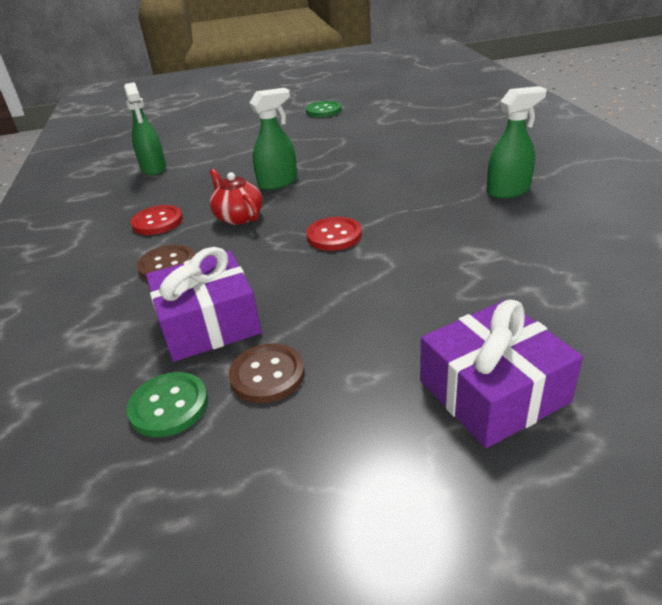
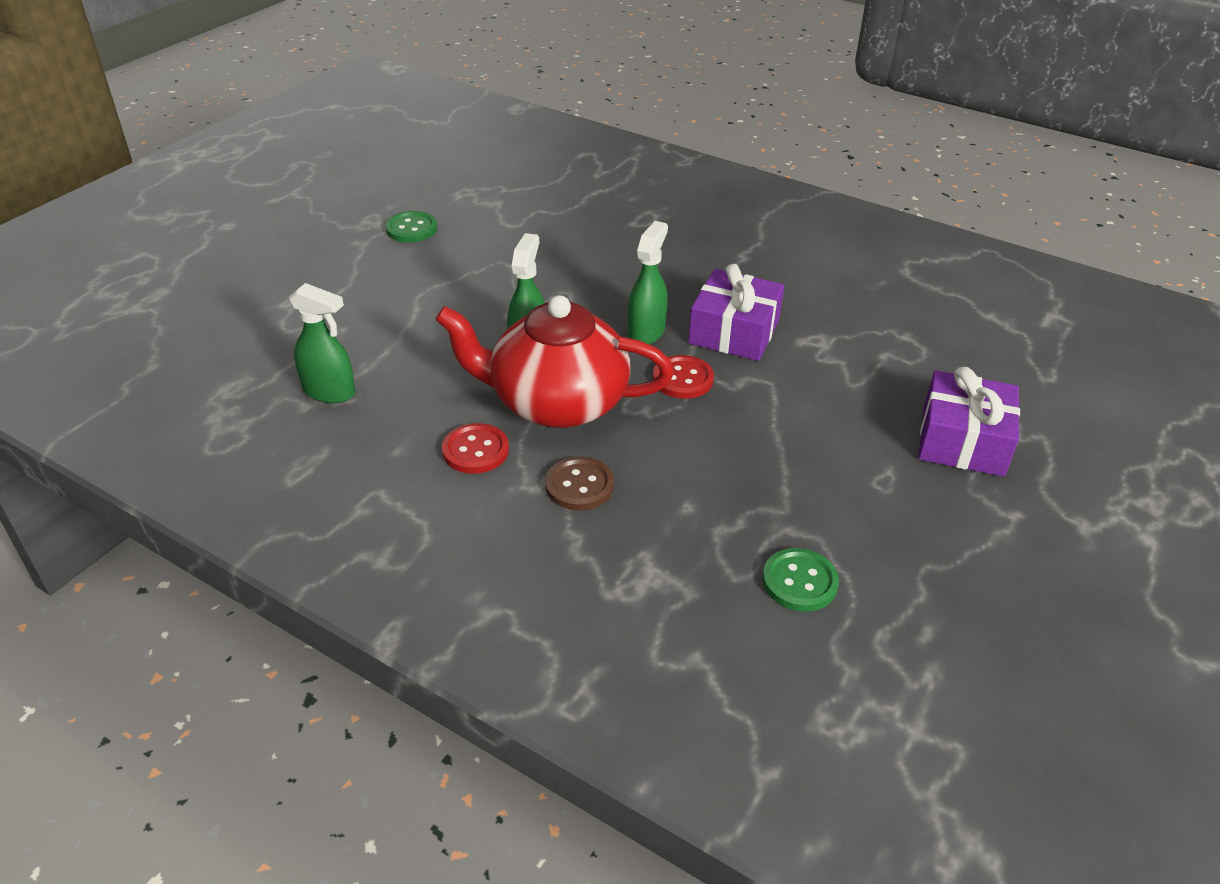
camera: 50 degrees left, 5 degrees up
purple gift [146,247,262,362] -> purple gift moved to [688,264,784,361]
red teapot [210,169,263,225] -> red teapot [435,295,674,428], size x2.12
brown button [229,344,305,403] -> none
green spray bottle [487,86,547,198] -> green spray bottle moved to [628,221,668,344]

